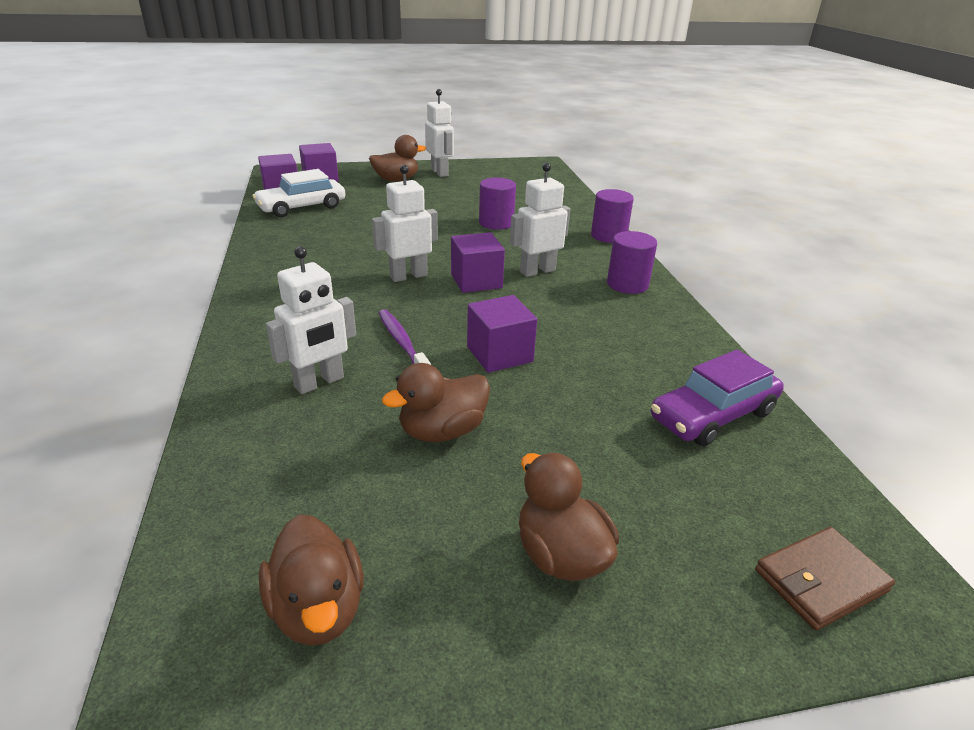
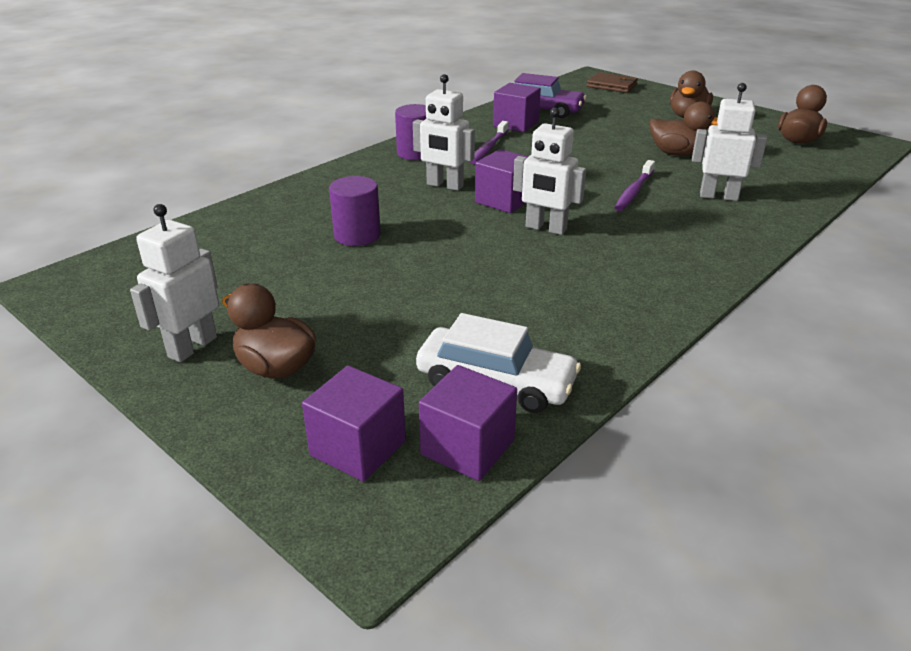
camera: 125 degrees left, 0 degrees up
purple cube [467,295,537,373] -> purple cube moved to [493,83,541,132]
purple cylinder [591,189,634,243] -> none
none -> purple toothbrush [470,121,509,164]

